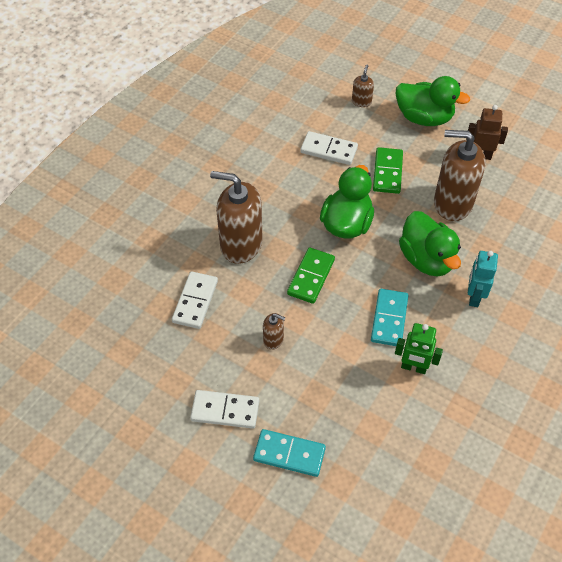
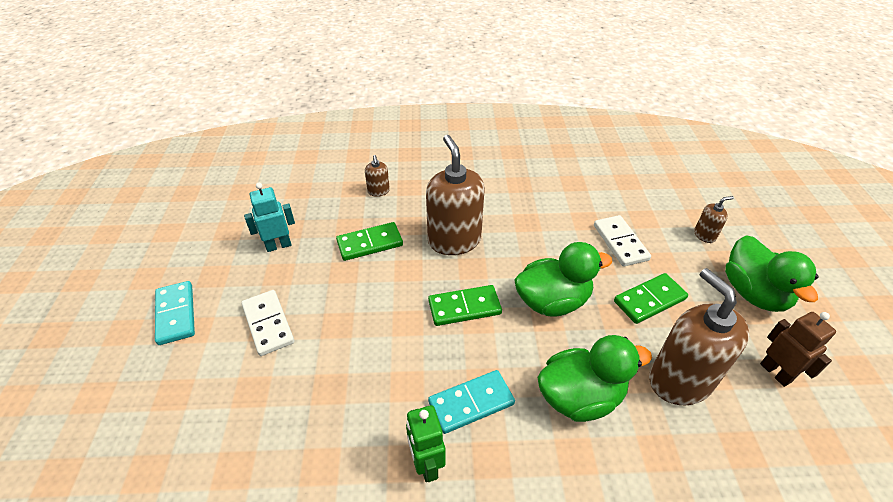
camera: 55 degrees right, 10 degrees down
white domino [172,271,218,329] -> green domino [336,222,403,261]
turquoise domino [253,429,326,477] -> turquoise domino moved to [155,281,195,345]
brown soap dispenser [263,313,285,350] -> brown soap dispenser moved to [365,155,390,197]
green duck [399,211,461,277] -> green duck turned 135 degrees counterclockwise [537,335,652,422]
turquoise robot [468,251,498,307] -> turquoise robot moved to [244,183,295,252]

